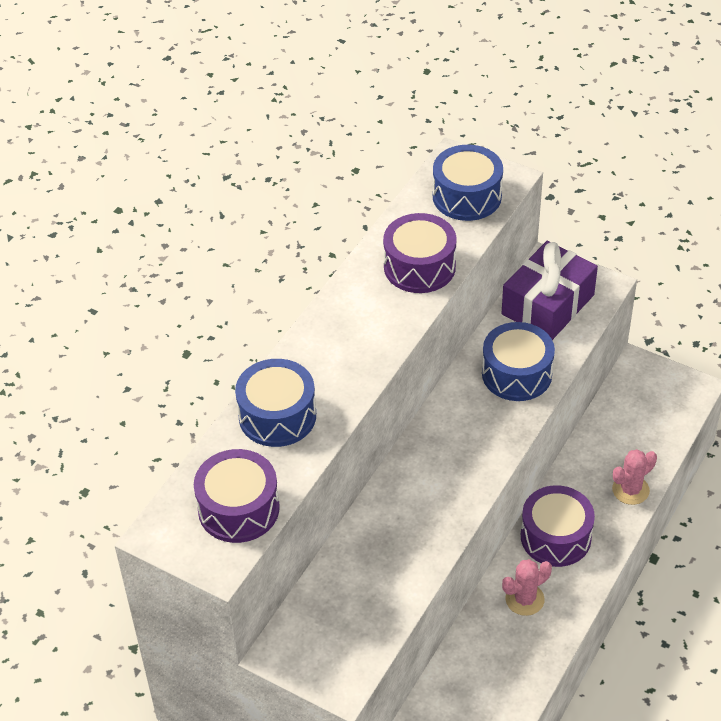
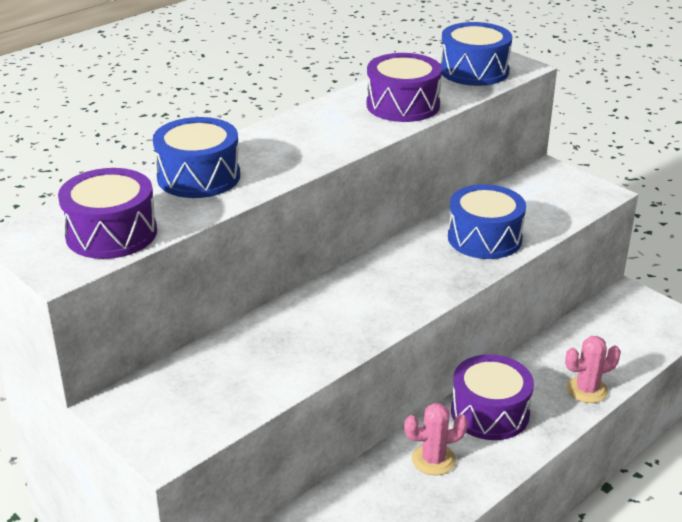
camera: 15 degrees right, 15 degrees down
purple gift [502,241,598,340] -> none

